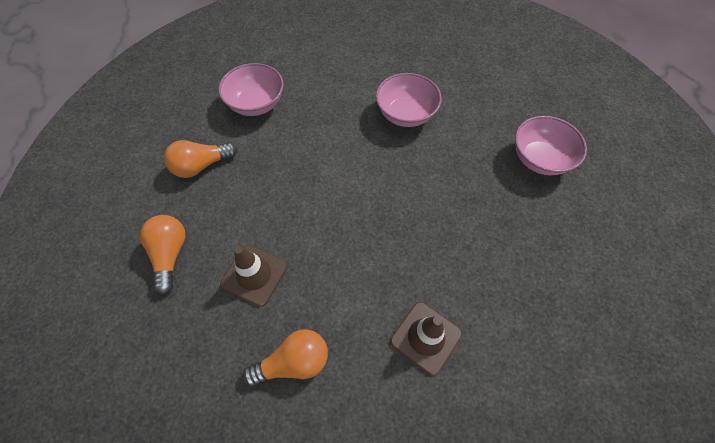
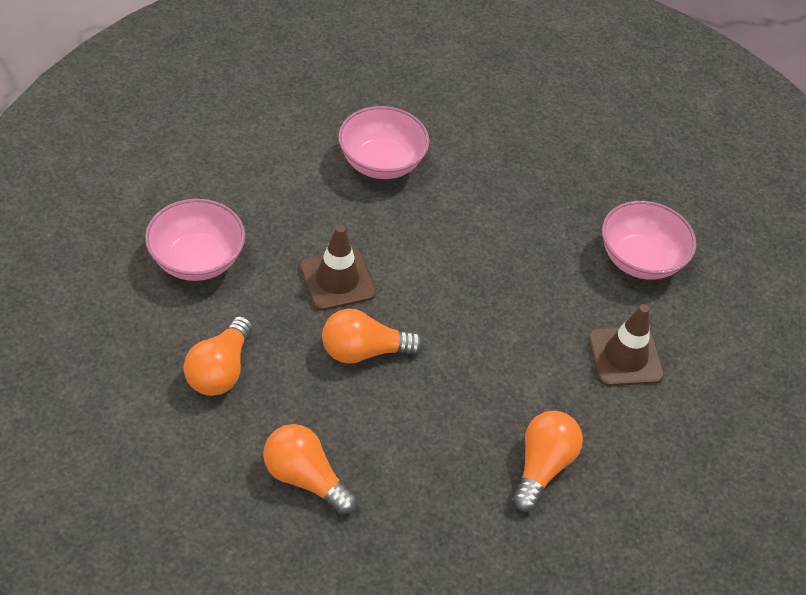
camera: 50 degrees left, 10 degrees down
brown traffic cone [220,245,287,307] -> brown traffic cone moved to [299,225,376,311]
pink bowl [515,116,587,175] -> pink bowl moved to [602,201,696,280]
none -> orange light bulb [322,309,423,364]

